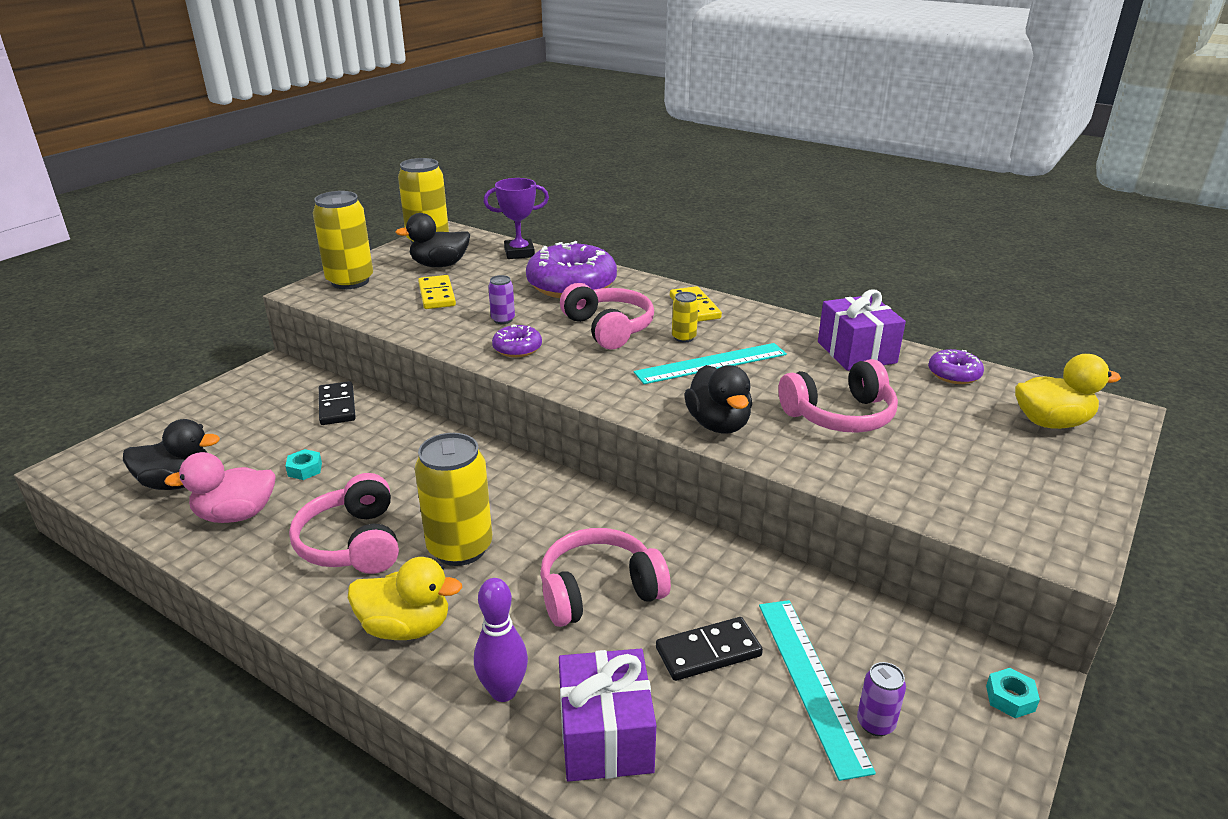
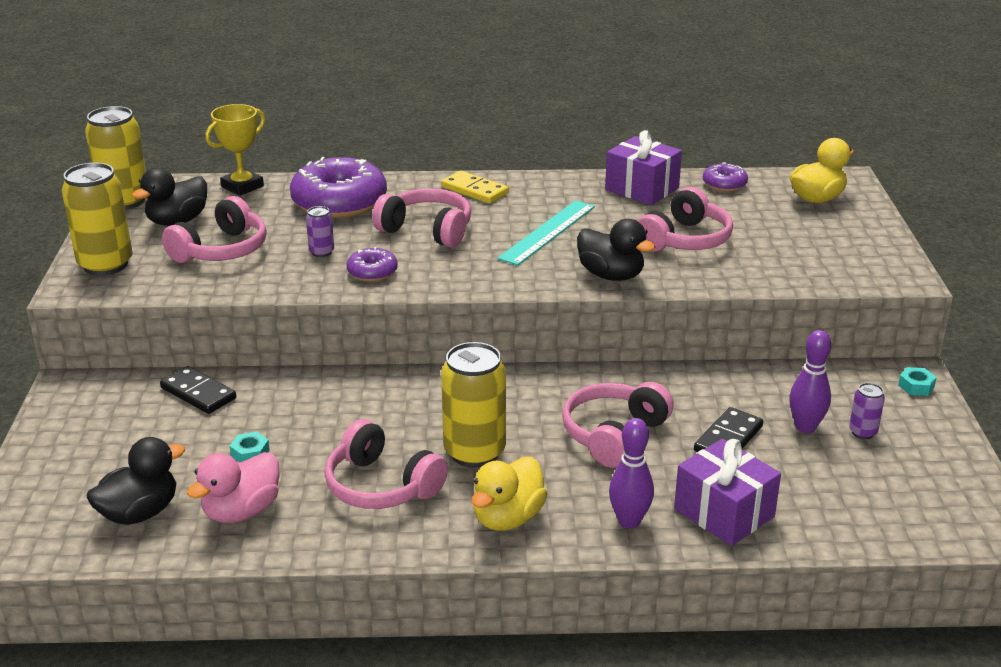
camera: 35 degrees left, 0 degrees up
yellow duck [348,557,462,640] -> yellow duck turned 150 degrees clockwise [471,457,548,531]
yellow domino [418,275,456,309] -> pink headphones [162,196,267,263]
purple trophy [484,178,549,259] -> yellow trophy [205,104,265,196]
yellow can [672,292,698,342] -> none
turquoise ruler [759,600,876,781] -> purple bowling pin [789,330,831,433]

